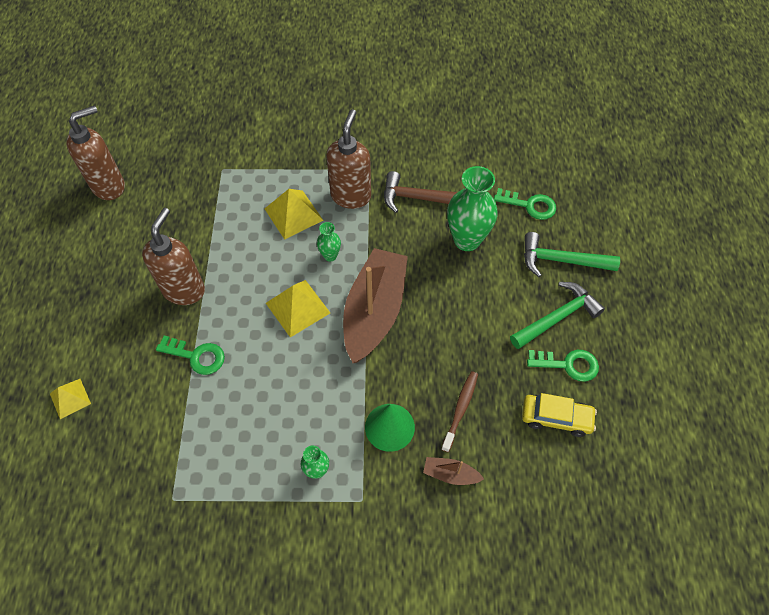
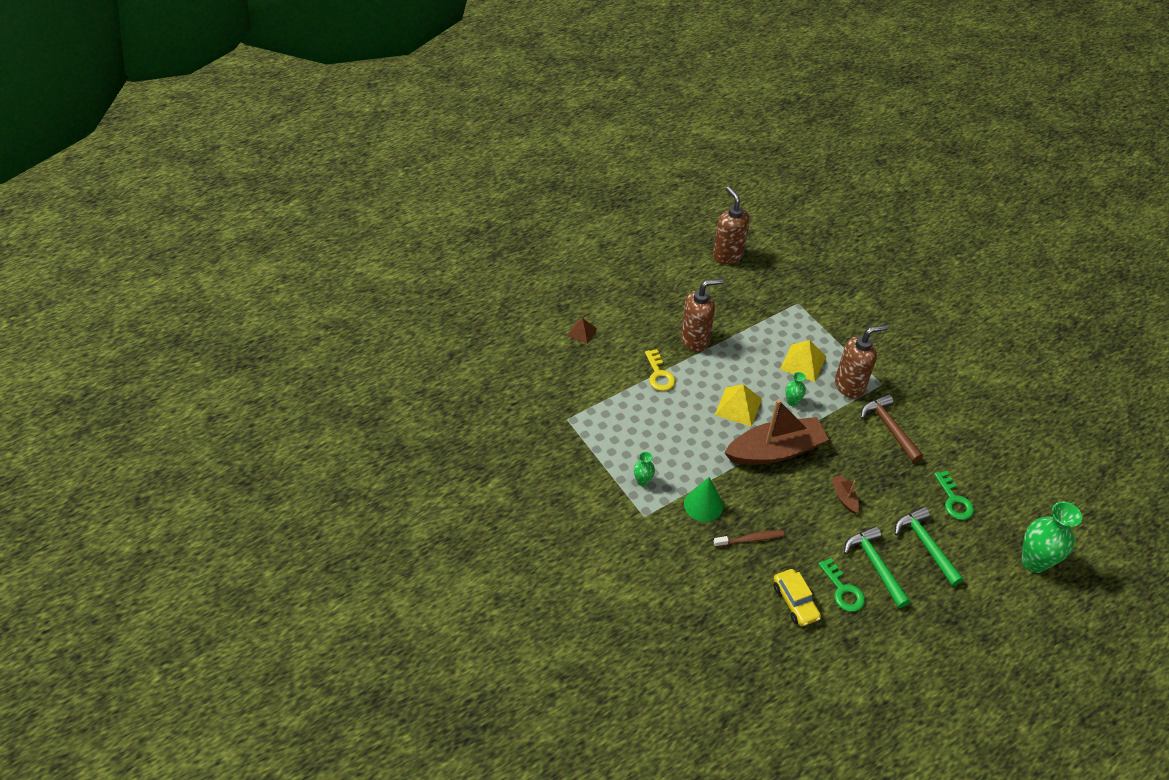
camera: 55 degrees right, 10 degrees down
yellow pyramid [50,379,91,419] -> brown pyramid [567,318,597,344]
brown soap dispenser [66,105,125,200] -> brown soap dispenser turned 135 degrees counterclockwise [713,187,750,265]
green key [156,336,225,375] -> yellow key [645,349,675,391]
brown boat [423,457,484,485] -> brown boat moved to [831,475,859,514]
green vase [447,166,497,251] -> green vase moved to [1021,502,1082,573]
green hammer [510,282,605,349] -> green hammer turned 135 degrees counterclockwise [844,526,910,608]

